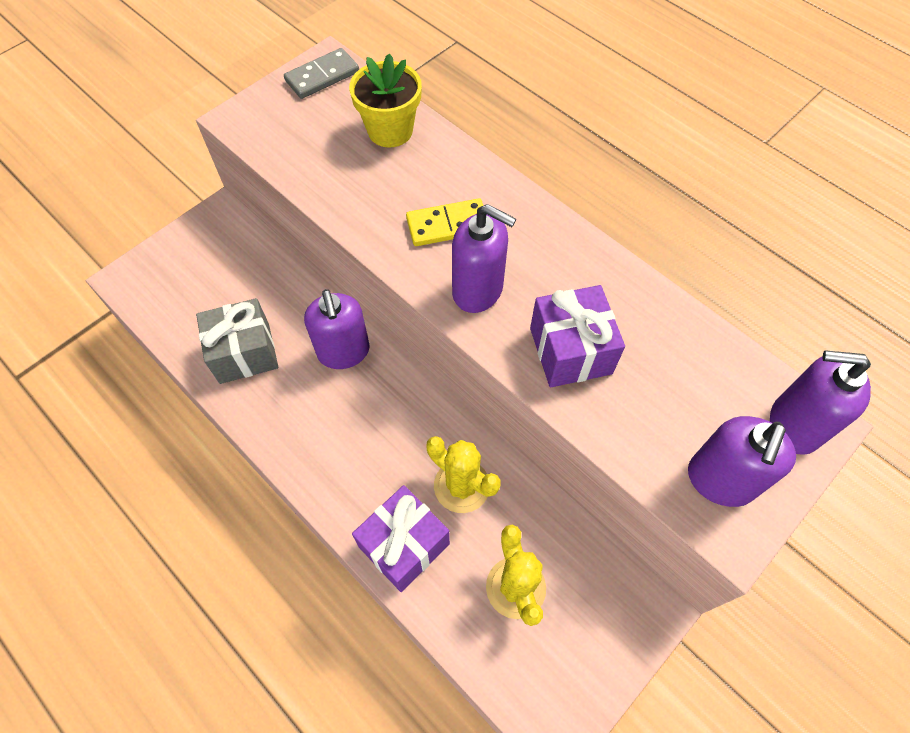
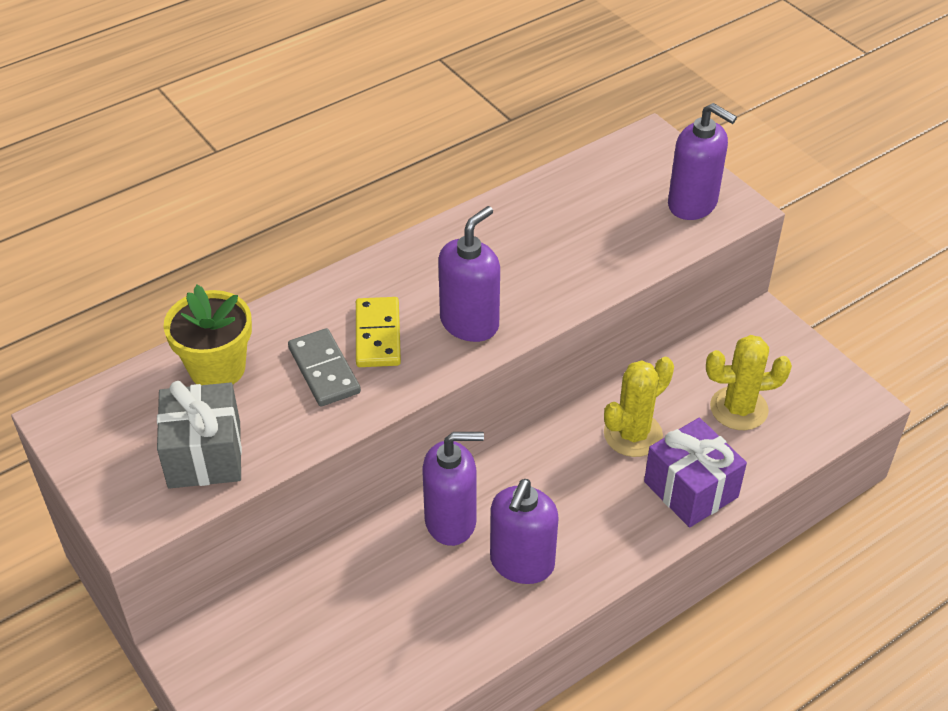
camera: 80 degrees left, 15 degrees down
grey gift [196,298,278,384] -> grey gift moved to [157,381,242,489]
grey domino [284,48,359,99] -> grey domino moved to [288,328,361,406]
purple gift [530,285,625,387] -> none
purple soap dispenser [770,350,871,455] -> purple soap dispenser moved to [490,479,559,584]

